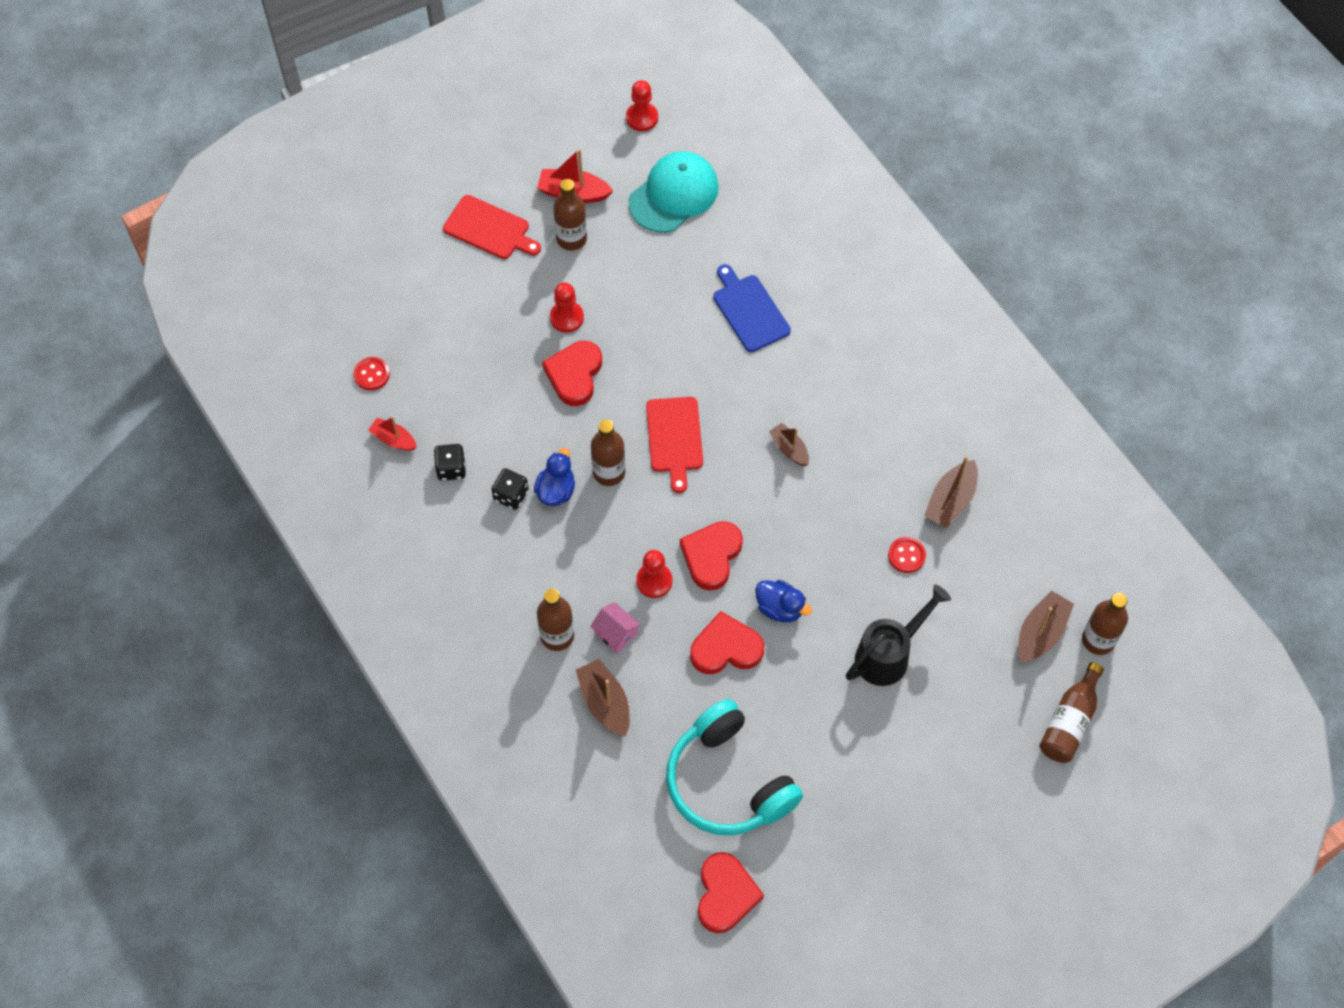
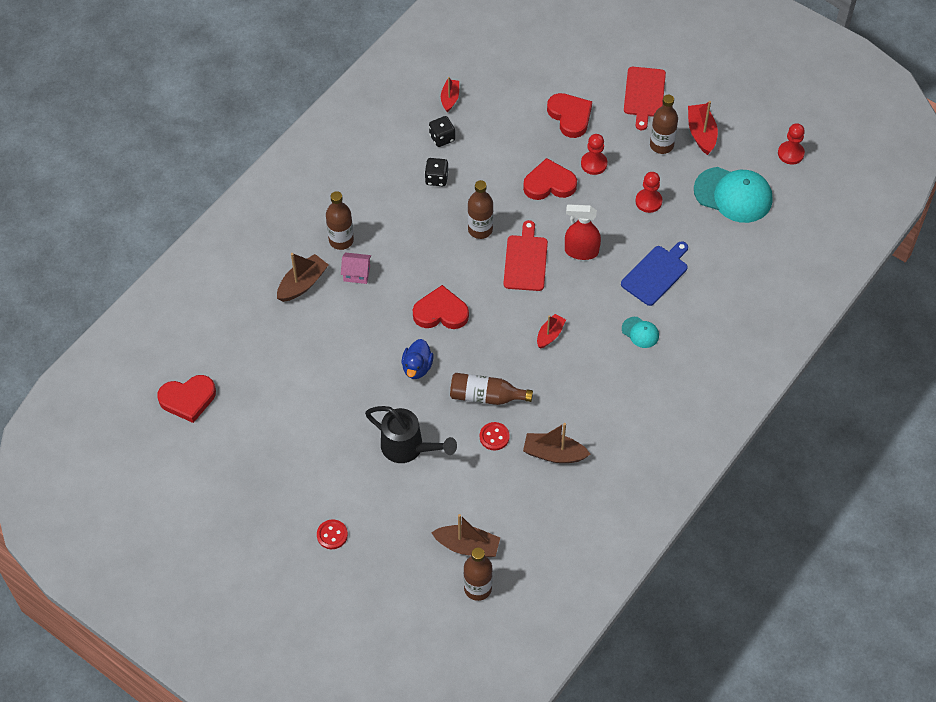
camera: 70 degrees right, 5 degrees down
red button [353,357,390,391] -> red button moved to [317,519,348,549]
blue duck [534,448,575,506] -> none
pink house [590,602,641,653] -> pink house turned 75 degrees clockwise [341,252,371,284]
red pawn [636,550,672,598] -> red pawn moved to [635,172,663,213]
red cutting board [646,397,703,493] -> red cutting board turned 120 degrees clockwise [503,220,548,291]
turquoise headphones [666,699,803,835] -> none
red heart [690,611,764,674] -> red heart moved to [547,93,592,138]
brown boat [769,423,809,466] -> red boat [537,314,566,349]
brown bottle [1039,662,1104,763] -> brown bottle moved to [450,373,533,405]
none -> red spray bottle [565,204,601,260]
none -> turquoise cap [622,317,659,348]

